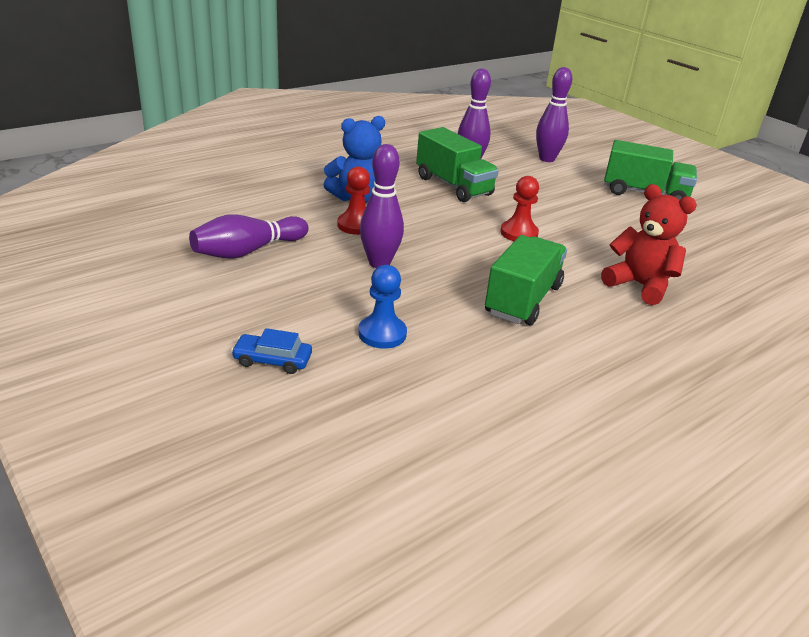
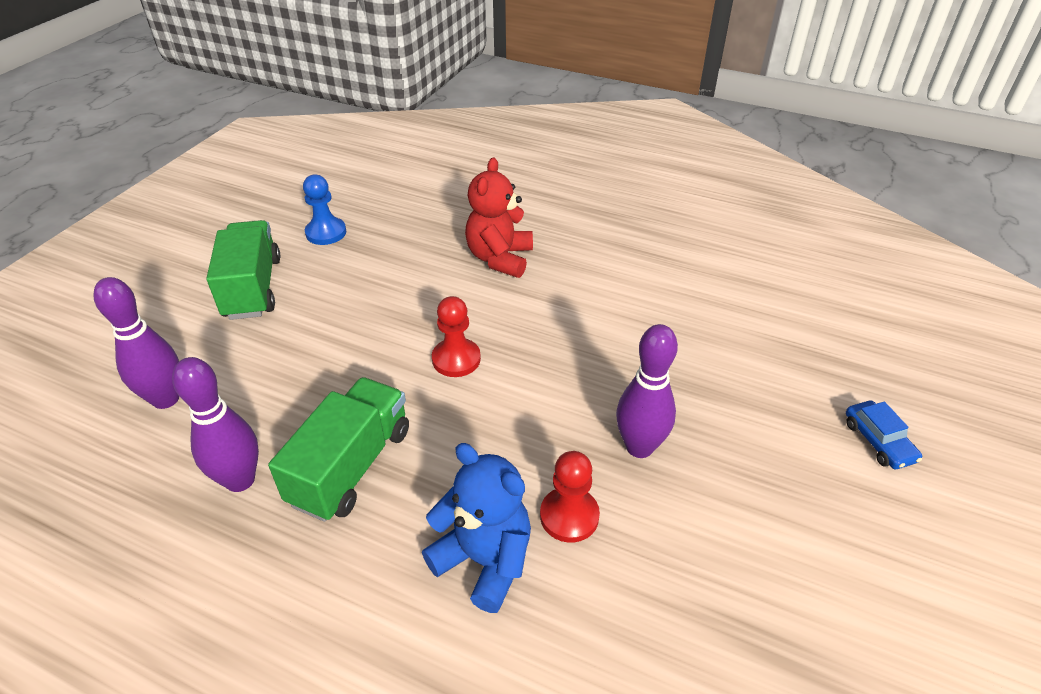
camera: 115 degrees left, 10 degrees up
purple bowling pin [189,214,309,258] -> none
blue pawn [358,265,407,349] -> blue pawn moved to [303,175,346,245]
green truck [485,235,567,325] -> none

